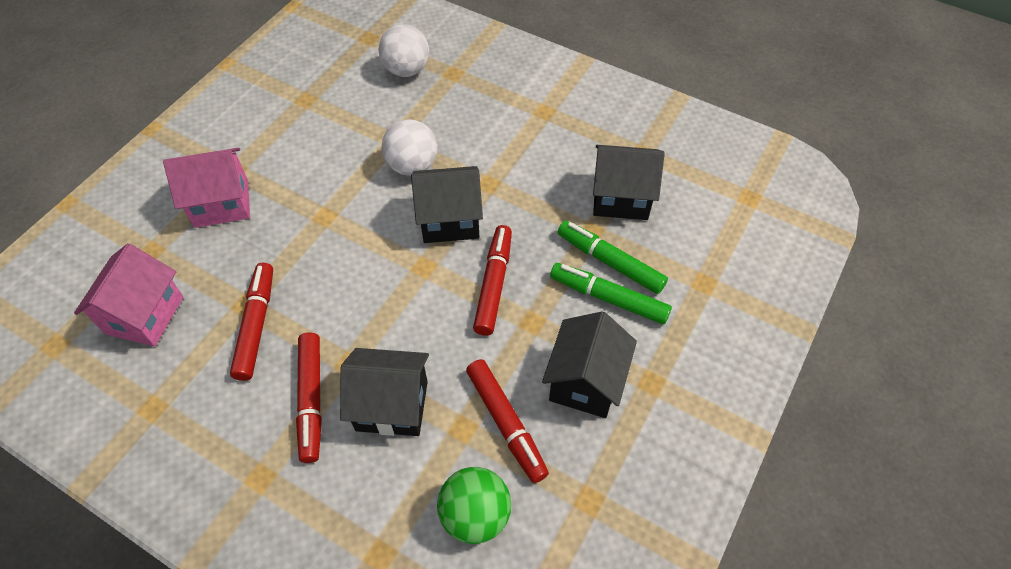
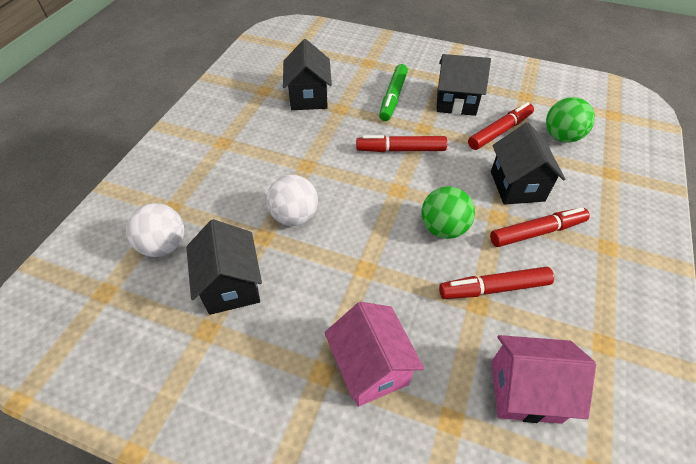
camera: 100 degrees left, 5 degrees down
black house [411,166,483,243] -> black house moved to [186,219,262,315]
green marker [558,220,668,294] -> none
none -> green ball [421,186,475,239]

